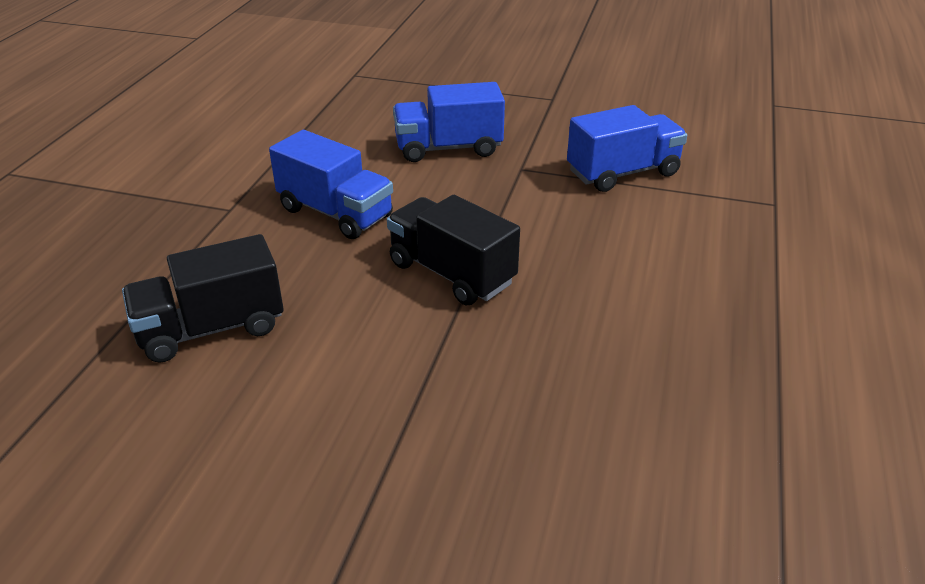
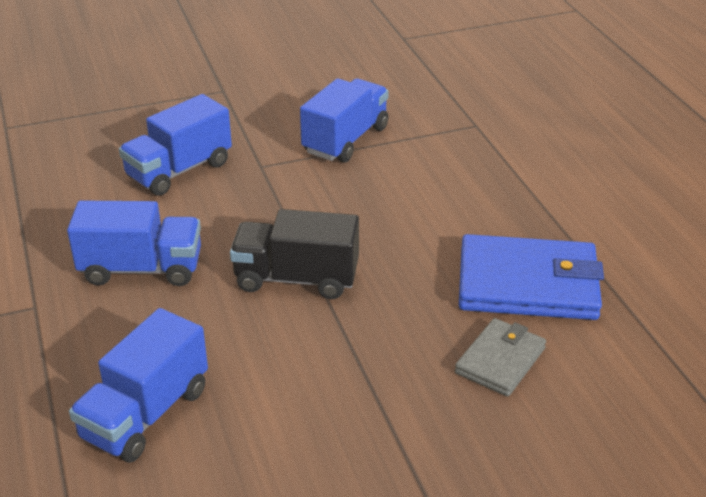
camera: 35 degrees left, 0 degrees up
black truck [122,234,284,363] -> blue truck [69,308,208,463]
none -> grey wallet [455,318,546,397]
none -> blue wallet [459,234,604,320]

